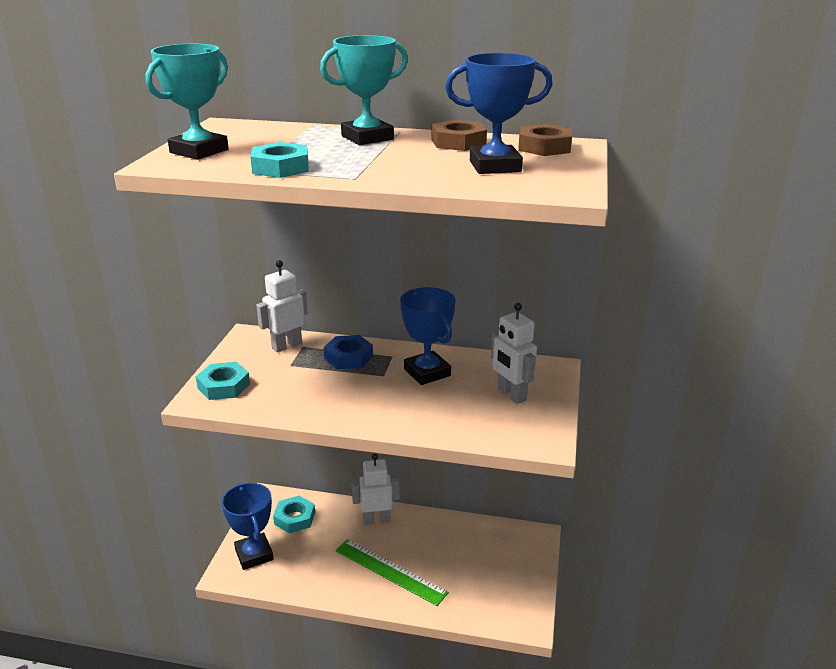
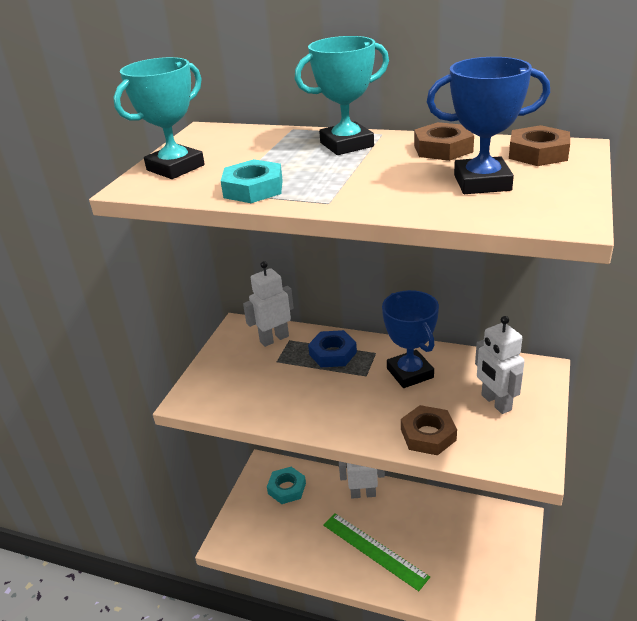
camera: 10 degrees right, 5 degrees up
turquoise nut [196,362,250,400] -> none
blue trophy [221,483,274,570] -> none
none -> brown nut [401,405,457,455]

